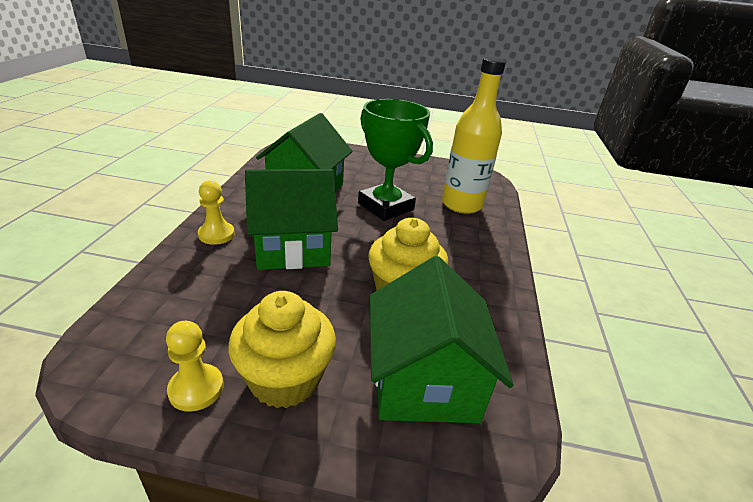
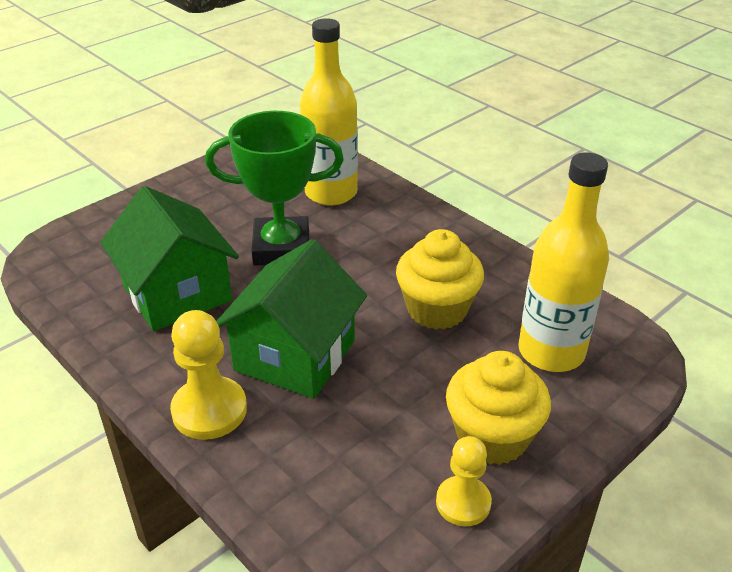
camera: 50 degrees left, 5 degrees up
yellow pawn [198,180,235,245] -> yellow pawn [170,310,247,440], size x1.51
green house [370,256,514,423] -> yellow bottle [518,152,609,372]

